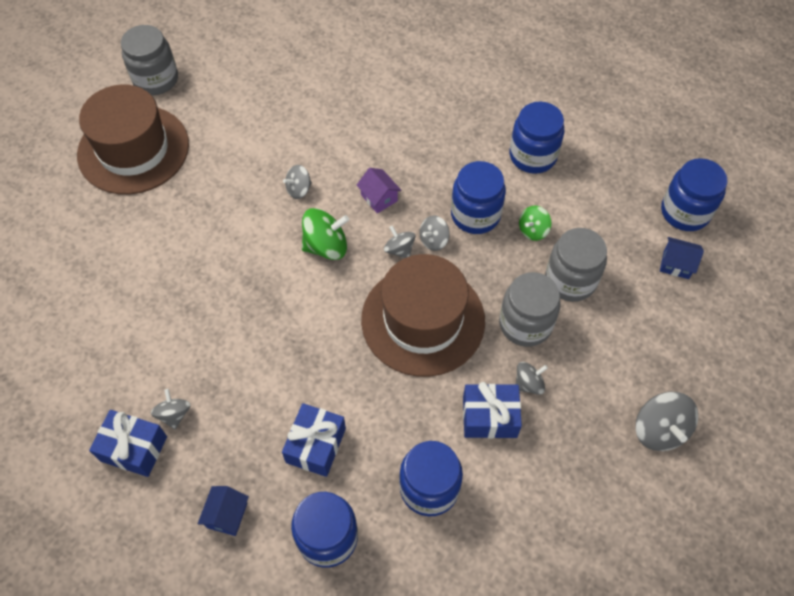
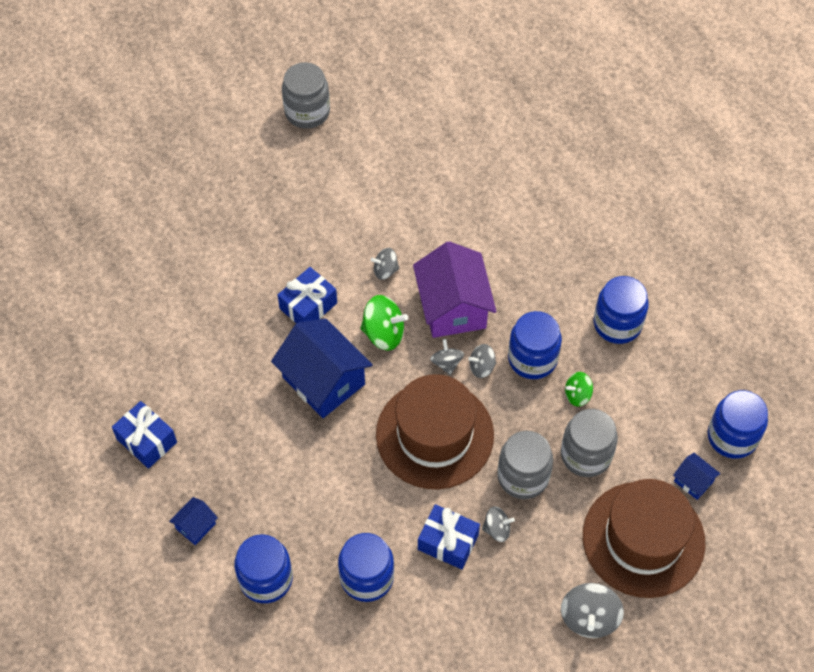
camera: 25 degrees right, 0 degrees up
brown hat [77,85,189,195] -> brown hat moved to [583,479,705,598]
grey spinning top [151,389,191,429] -> none
blue gift [282,403,346,477] -> blue gift moved to [278,267,337,324]
purple house [357,168,402,213] -> purple house [413,241,496,338], size x2.18
none -> blue house [271,318,373,418]

